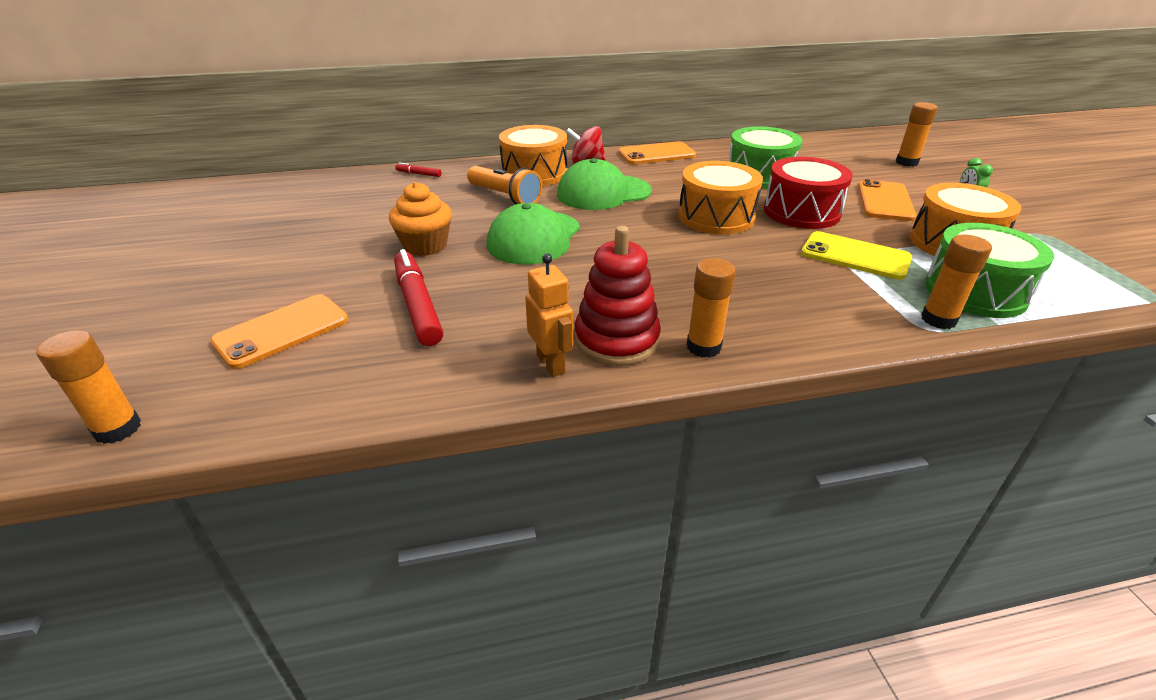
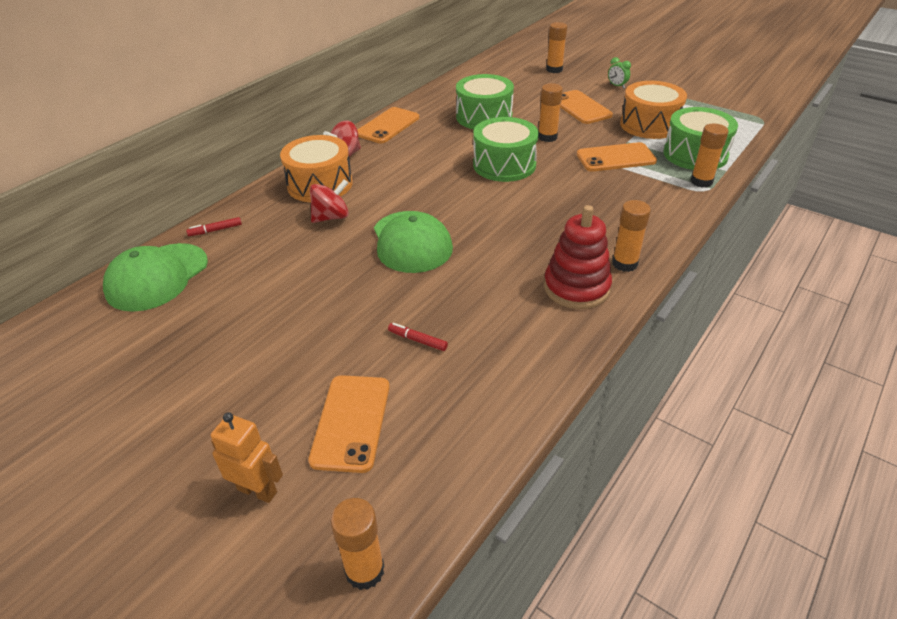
camera: 40 degrees left, 5 degrees up
orange cupcake [389,182,452,256] -> none
red marker [394,249,443,346] -> red marker [388,323,448,351], size x0.46
orange flashlight [467,166,542,204] -> red spinning top [310,179,349,223]
orange robot [525,254,573,377] -> orange robot moved to [211,412,283,503]
green cap [557,158,652,210] -> green cap moved to [103,243,208,312]
orange drum [678,161,763,234] -> green drum [473,117,539,182]
red drum [764,157,853,229] -> orange glue stick [538,83,563,142]
yellow phone [801,231,912,280] -> orange phone [577,142,657,172]

